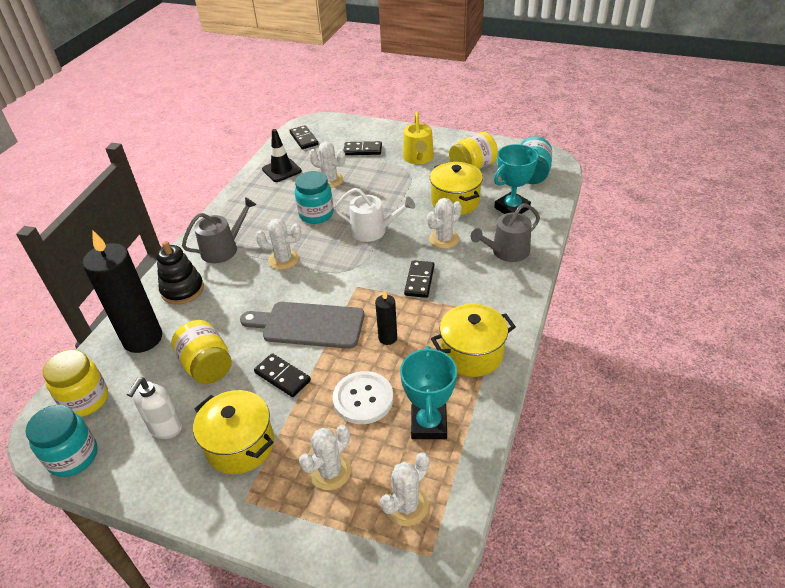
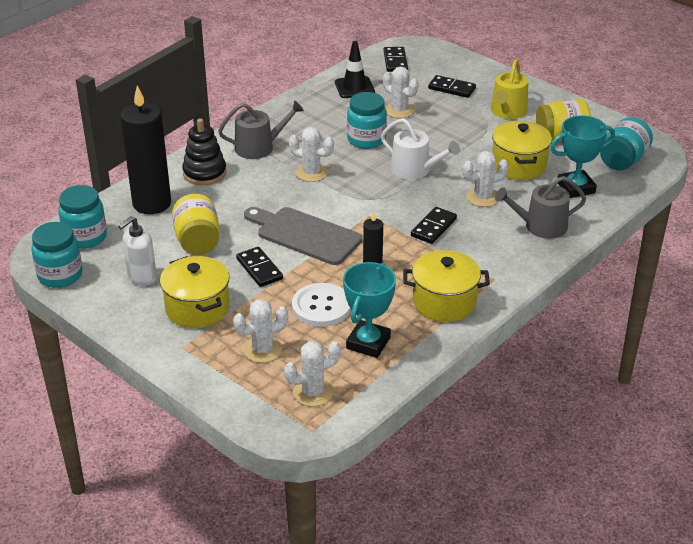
camera: 20 degrees right, 5 degrees down
yellow jar [43,349,108,417] -> turquoise jar [58,185,107,249]

